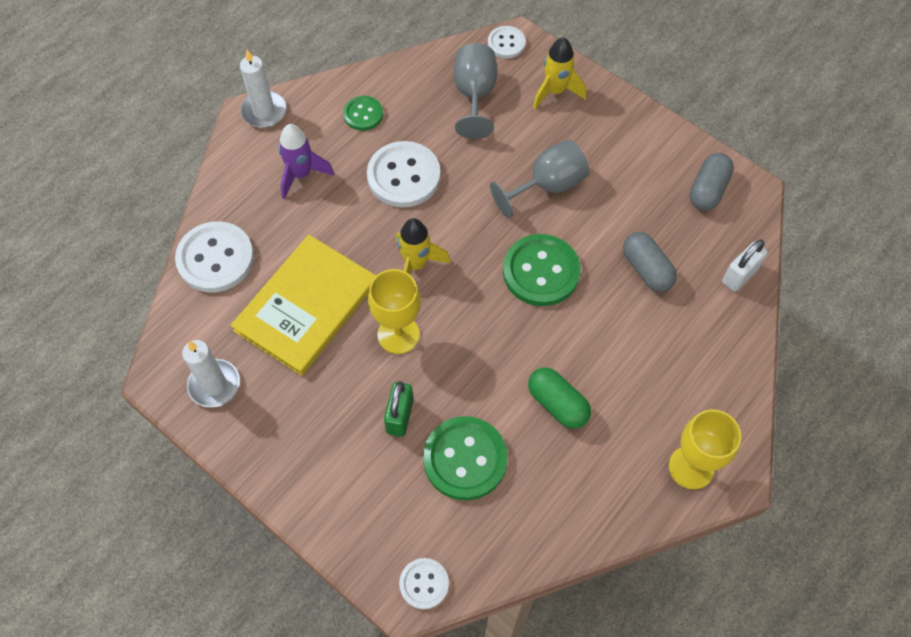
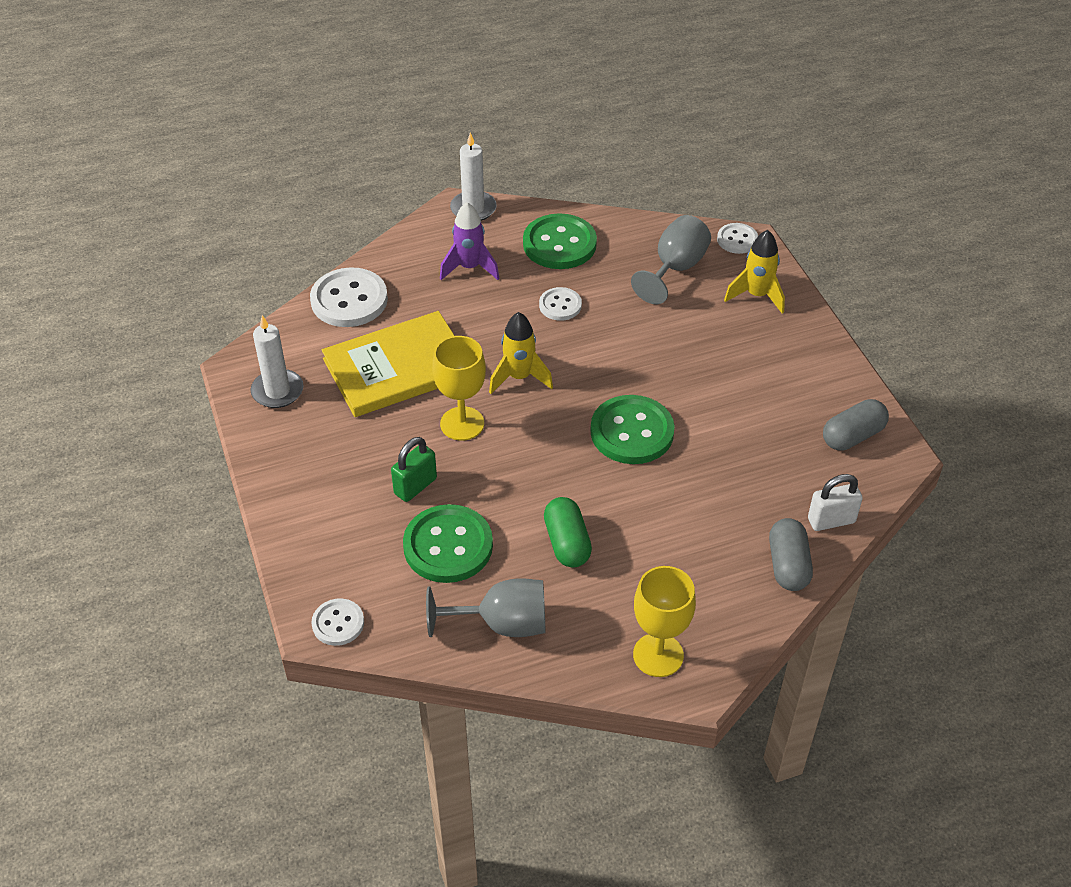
camera: 30 degrees right, 15 degrees down
green button [343,96,383,131] -> green button [523,213,597,269], size x1.80
white button [367,141,440,208] -> white button [539,287,582,321], size x0.56
grey goblet [490,140,589,218] -> grey goblet moved to [426,578,545,637]
grey capsule [623,232,677,292] -> grey capsule moved to [769,518,813,591]

